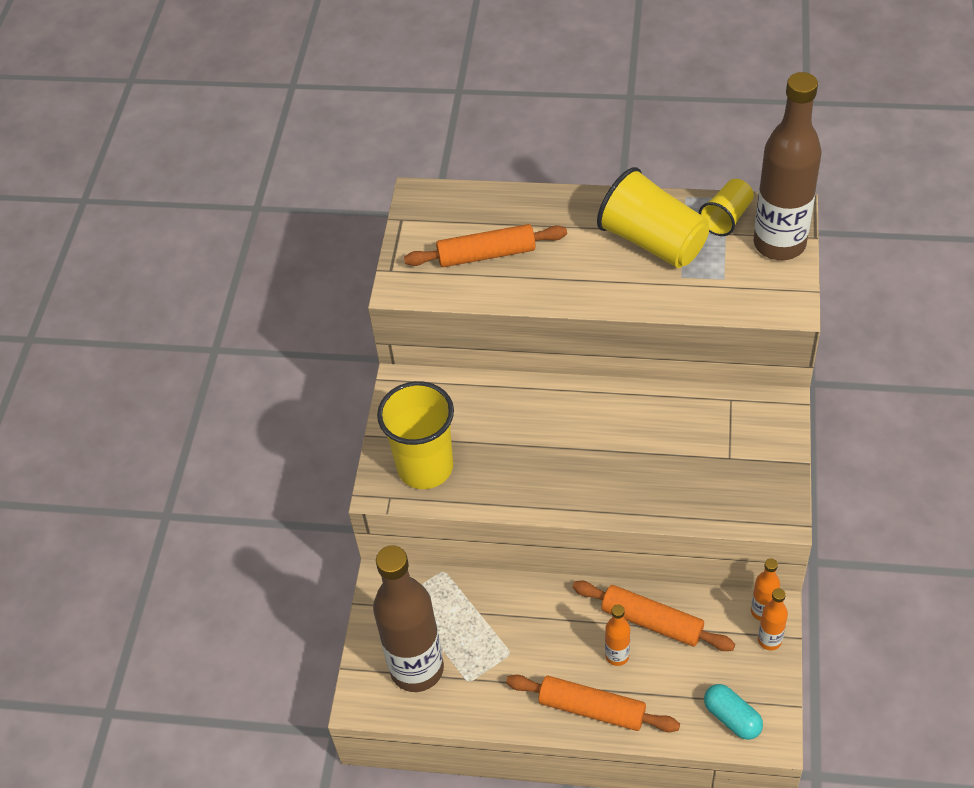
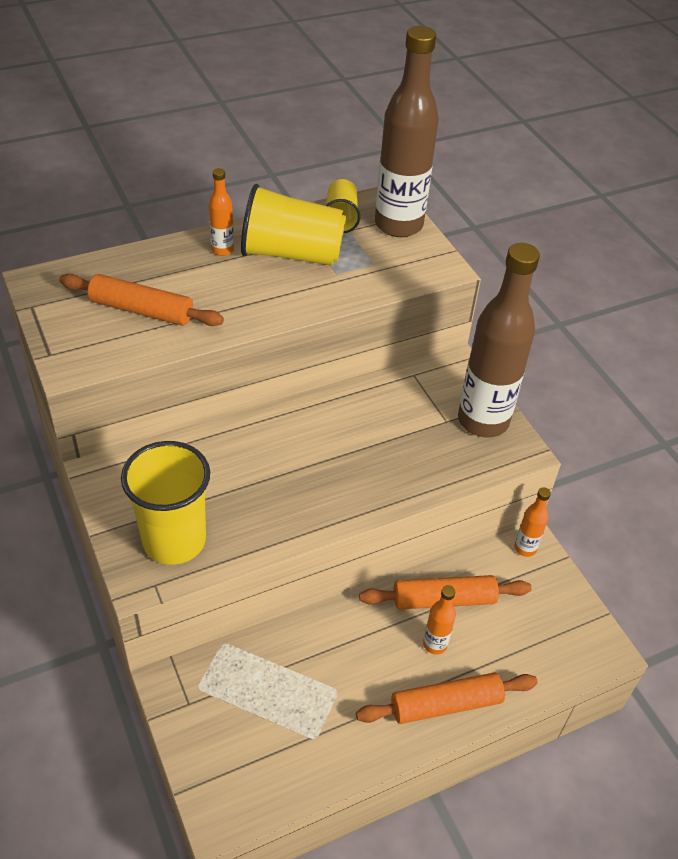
camera: 40 degrees left, 5 degrees down
brown bottle [373,545,444,692] -> brown bottle moved to [458,243,540,437]
orange rolling pin [404,224,567,267] -> orange rolling pin turned 60 degrees clockwise [59,274,224,326]
turquoise capsule [704,684,763,740] -> none
orange bottle [758,588,788,650] -> orange bottle moved to [209,168,234,256]

